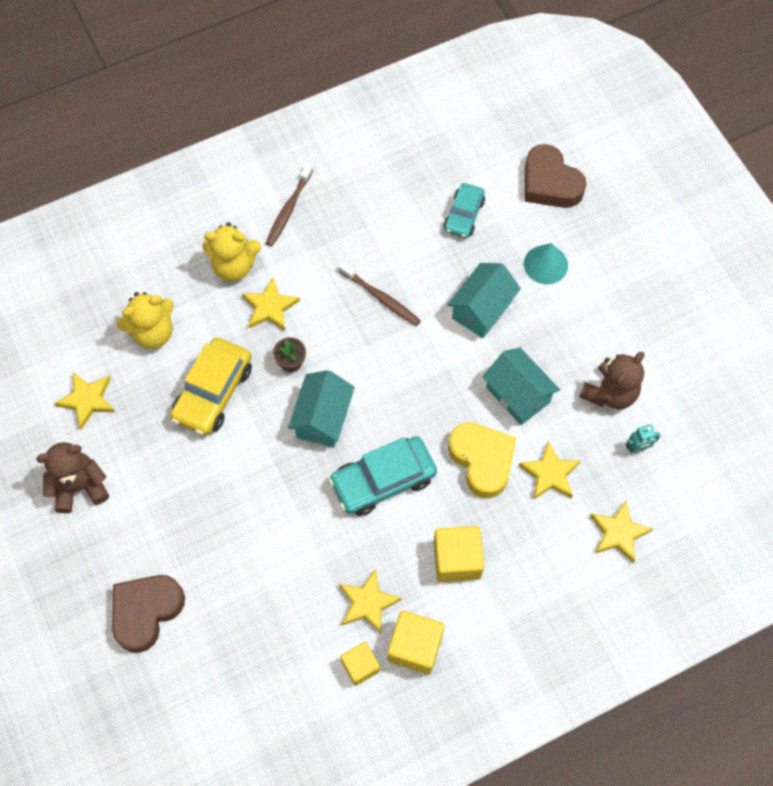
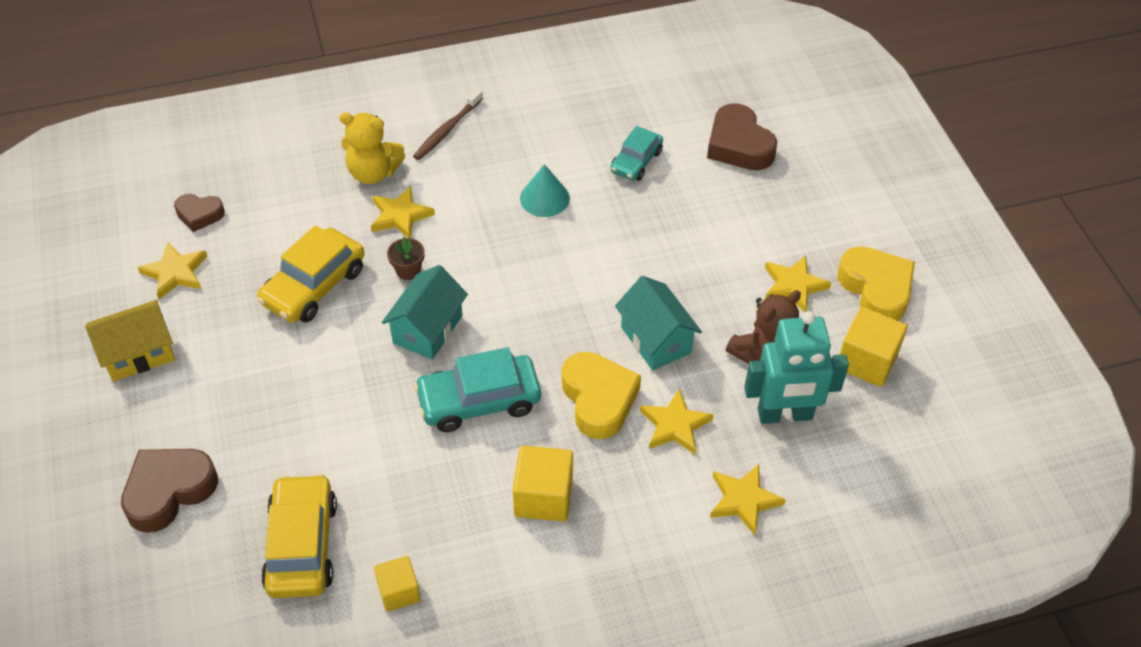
camera: 10 degrees right, 15 degrees down
brown teddy bear [36,442,109,513] -> yellow house [85,300,175,382]
yellow teddy bear [116,292,174,349] -> none
brown toothbrush [339,262,421,326] -> none
yellow star [339,569,402,634] -> yellow star moved to [765,255,831,313]
yellow cube [387,611,445,675] -> yellow cube moved to [840,307,907,387]
turquoise house [447,263,521,338] -> none
turquoise cone [524,243,568,284] -> turquoise cone moved to [520,164,570,217]
turquoise robot [626,424,660,453] -> turquoise robot [744,311,849,424], size x2.44
none -> brown heart [174,194,225,232]
none -> yellow car [261,474,337,598]
none -> yellow heart [838,246,915,321]

